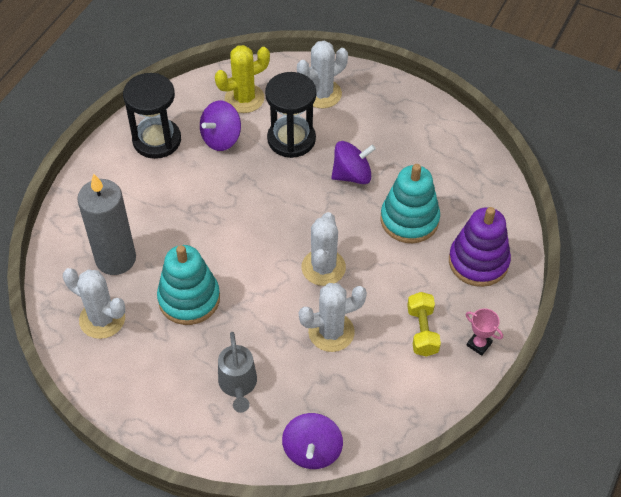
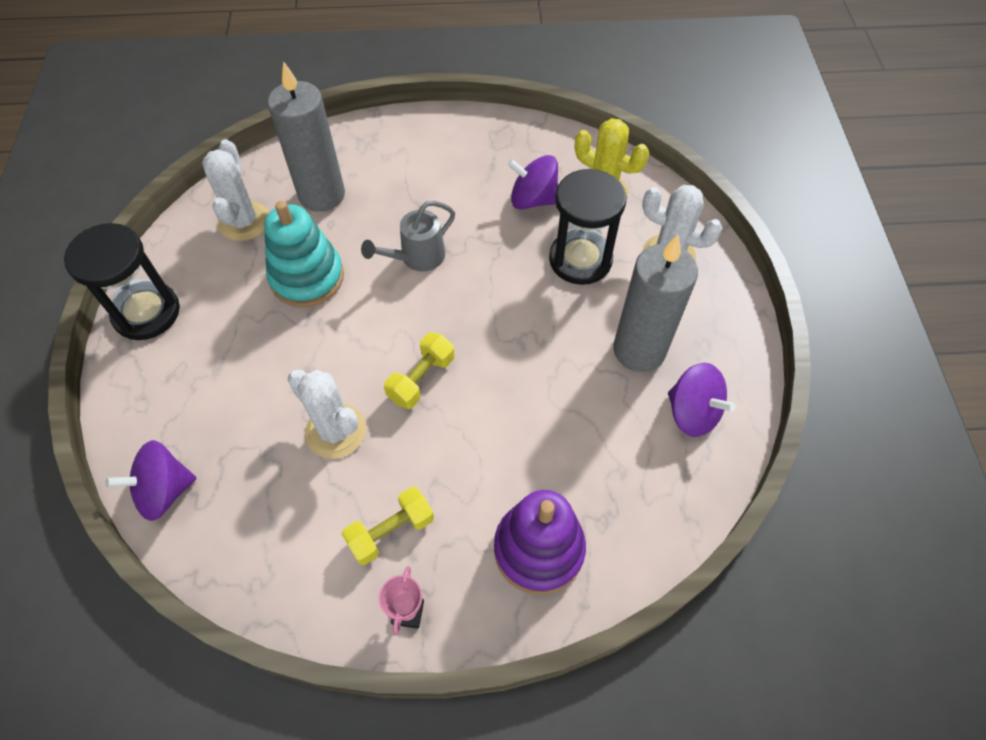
camera: 60 degrees right, 5 degrees up
black hourglass [123,73,181,159] -> black hourglass moved to [64,223,180,340]
grey watering can [218,332,257,413] -> grey watering can moved to [361,201,455,271]
white cactus [301,212,346,286] -> yellow dumbbell [384,332,454,409]
purple spinning top [331,141,376,184] -> purple spinning top moved to [668,363,736,437]
turquoise stacking toy [381,164,440,243] -> none
none -> grey candle [613,235,698,372]

